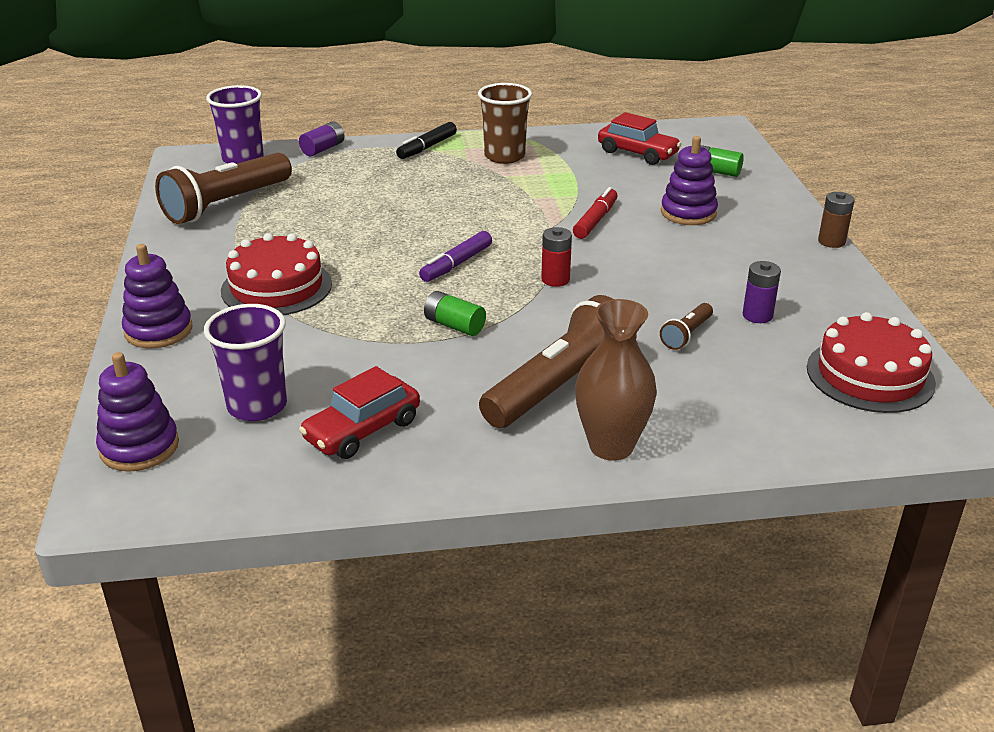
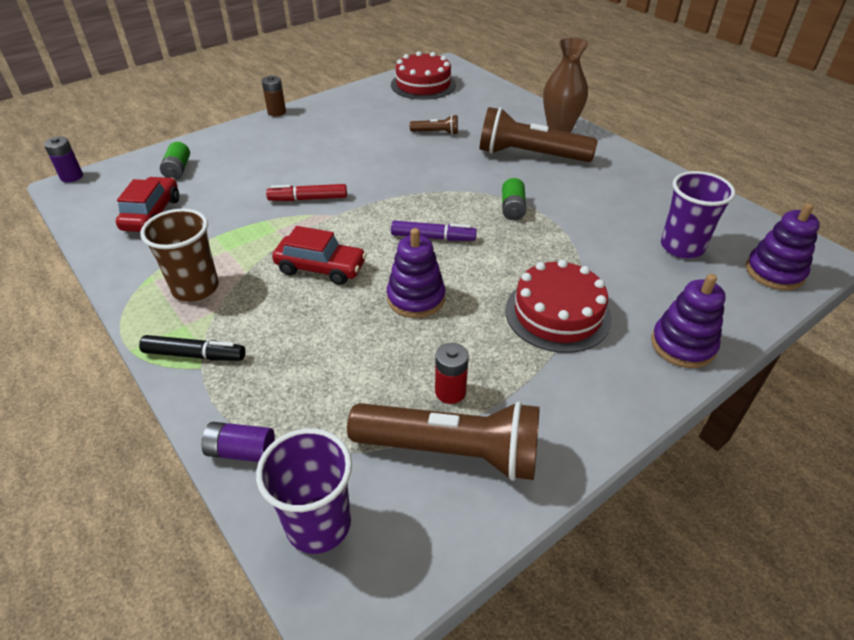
camera: 120 degrees left, 10 degrees up
red car [299,366,420,459] -> red car moved to [272,226,367,285]
red battery [541,227,572,287] -> red battery moved to [435,343,469,404]
purple stacking toy [661,136,718,225] -> purple stacking toy moved to [387,228,445,318]
purple battery [743,261,781,323] -> purple battery moved to [44,137,83,183]

